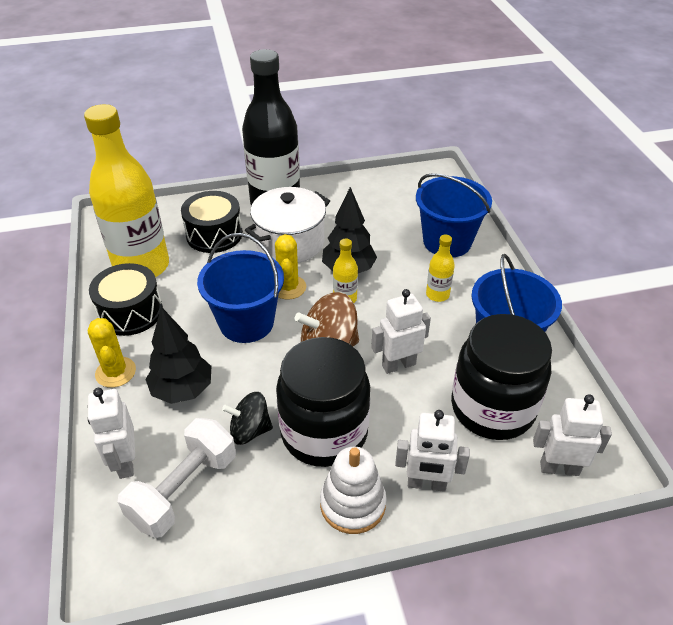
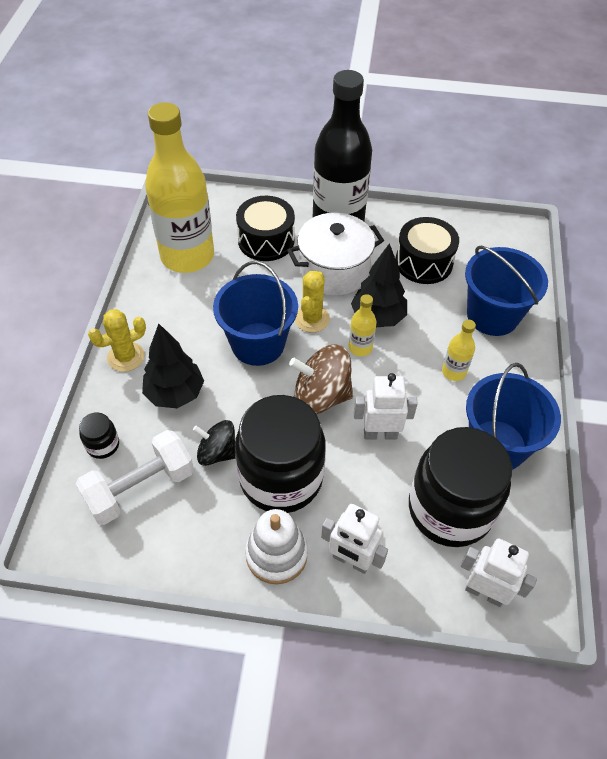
camera: 20 degrees right, 10 degrees up
yellow cactus [88,318,136,388] -> yellow cactus turned 60 degrees clockwise [88,309,146,372]
white robot [88,388,135,479] -> black jar [79,412,119,459]
black drum [89,263,163,336] -> black drum moved to [395,217,459,284]

